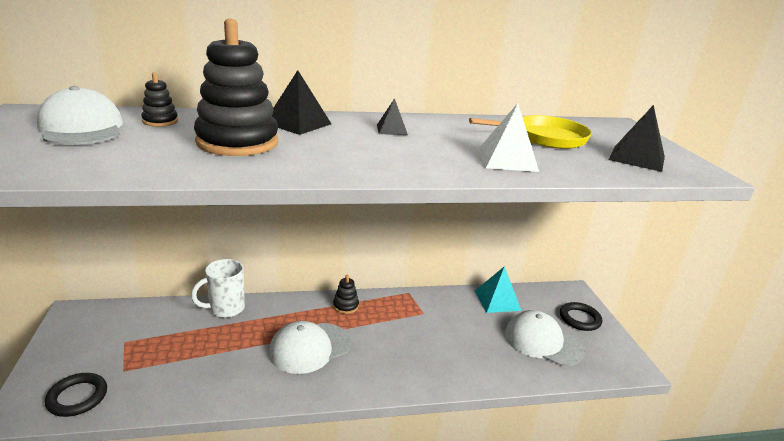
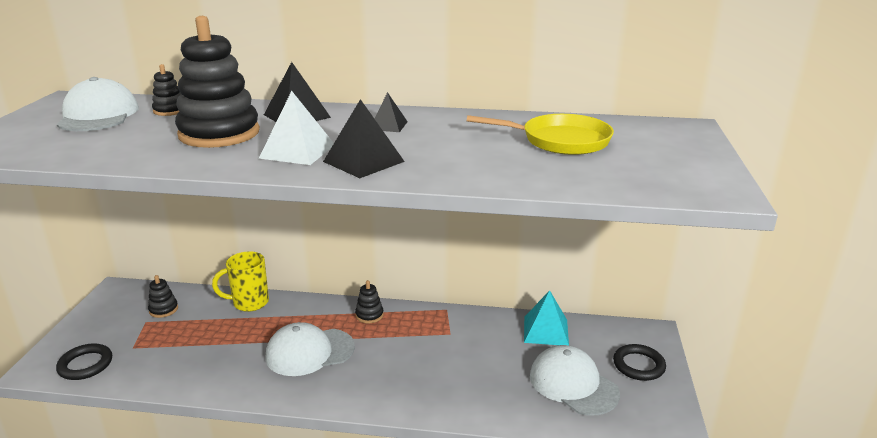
camera: 20 degrees right, 0 degrees up
white mug [191,259,245,318] -> yellow mug [212,251,269,312]
white pyramid [478,103,539,172] -> white pyramid moved to [259,91,334,165]
black pyramid [609,105,665,172] -> black pyramid moved to [323,99,405,178]
none -> black stacking toy [148,275,178,318]

